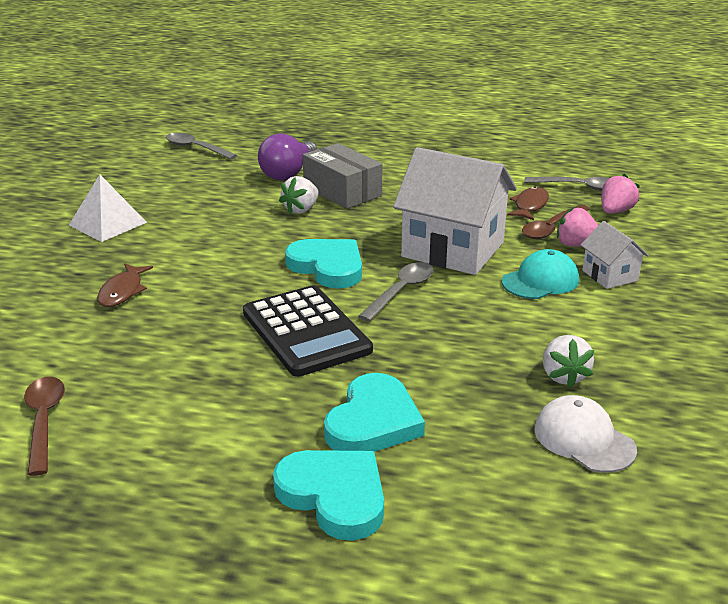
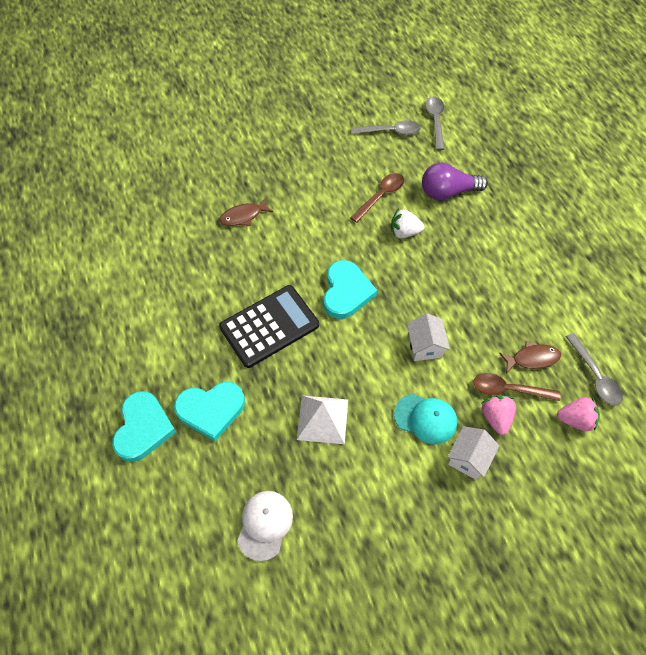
camera: 55 degrees right, 30 degrees up
brown spoon [24,377,65,476] -> brown spoon moved to [350,173,404,223]
white pyramid [69,175,147,242] -> white pyramid moved to [297,395,348,444]
black calculator [243,285,373,377] -> black calculator turned 150 degrees counterclockwise [219,285,319,368]
grey box [303,143,382,209] -> none
grey spoon [358,262,434,322] -> grey spoon moved to [351,120,421,135]
white house [393,147,517,275] -> white house [407,313,450,361], size x0.48
white strawberry [543,335,594,388] -> none

